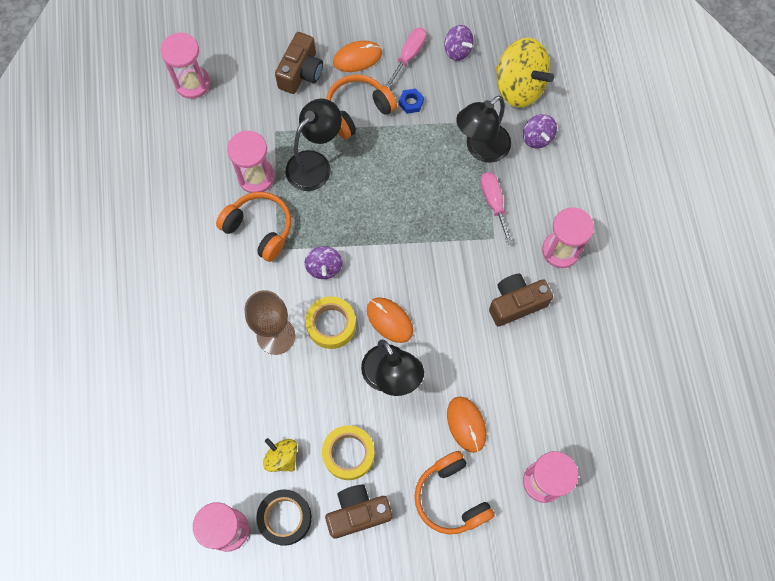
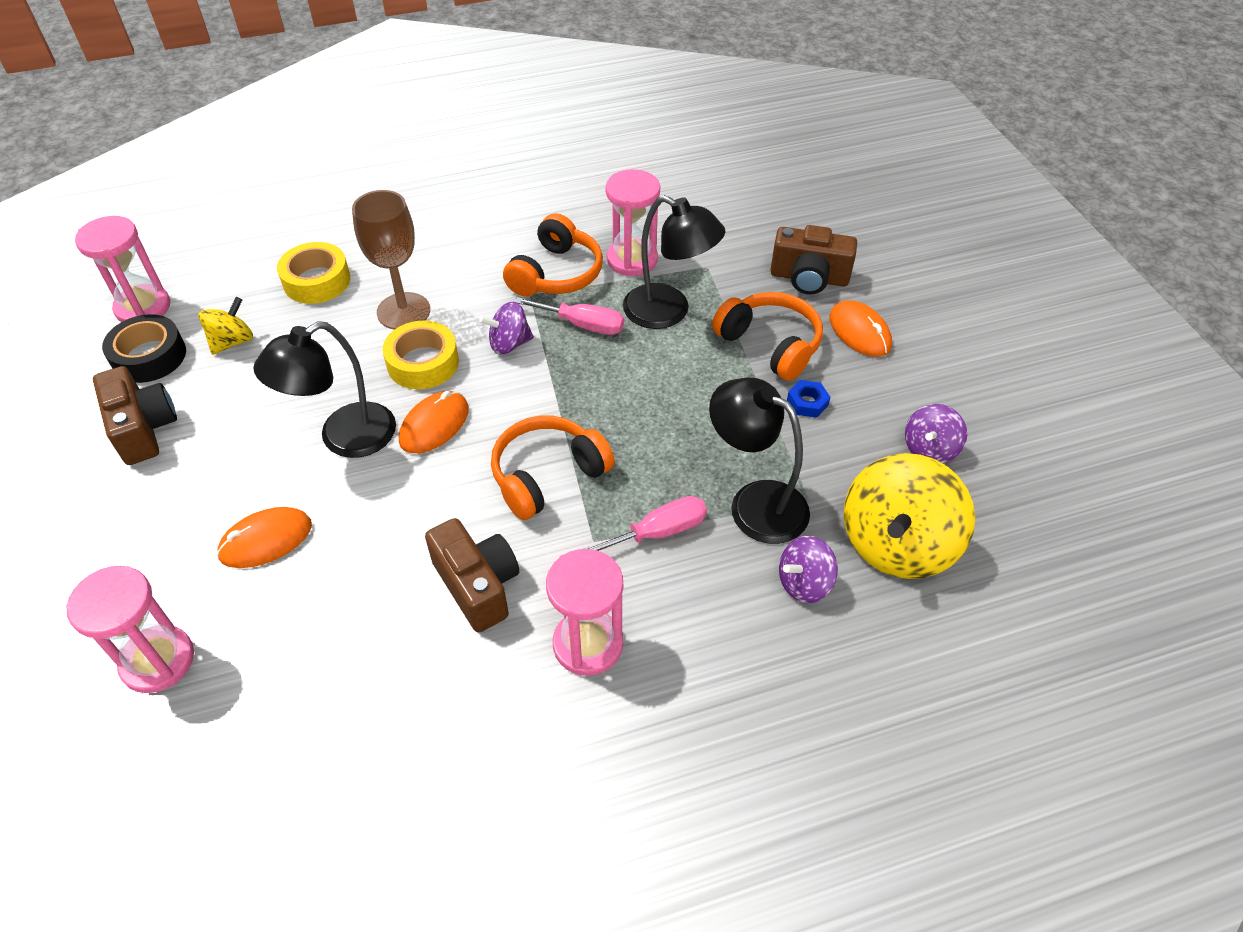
camera: 80 degrees right, 20 degrees down
pink hourglass [161,32,210,99] -> none
yellow tape [322,425,375,480] -> yellow tape moved to [277,242,350,304]
pink screwdriver [385,28,427,88] -> pink screwdriver moved to [515,297,624,335]
orange headphones [415,451,495,535] -> orange headphones moved to [491,416,615,520]

